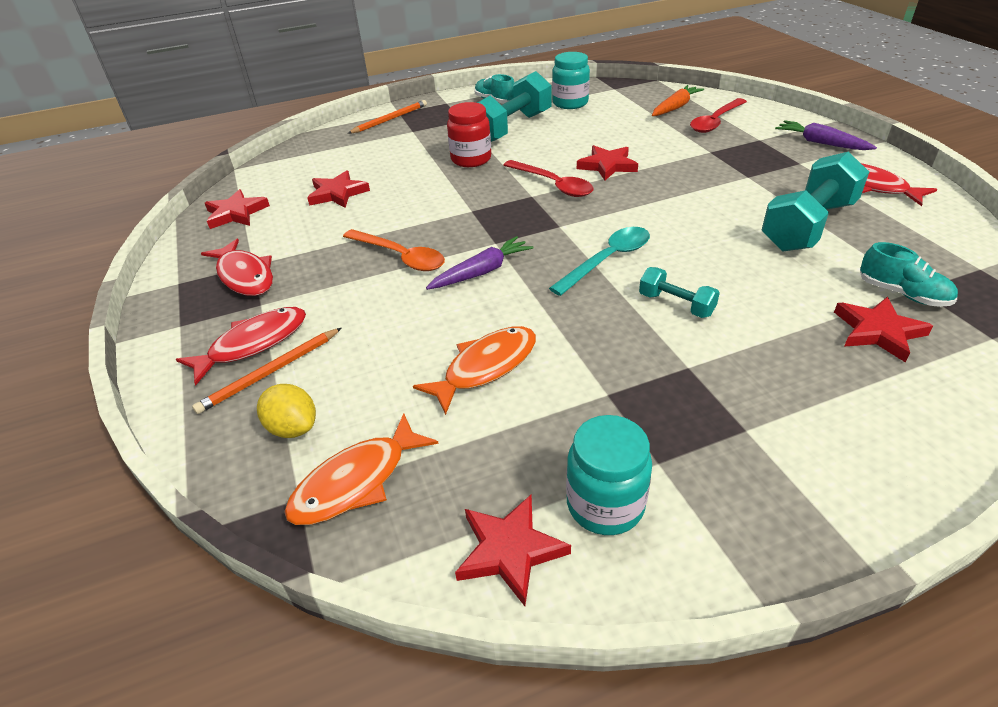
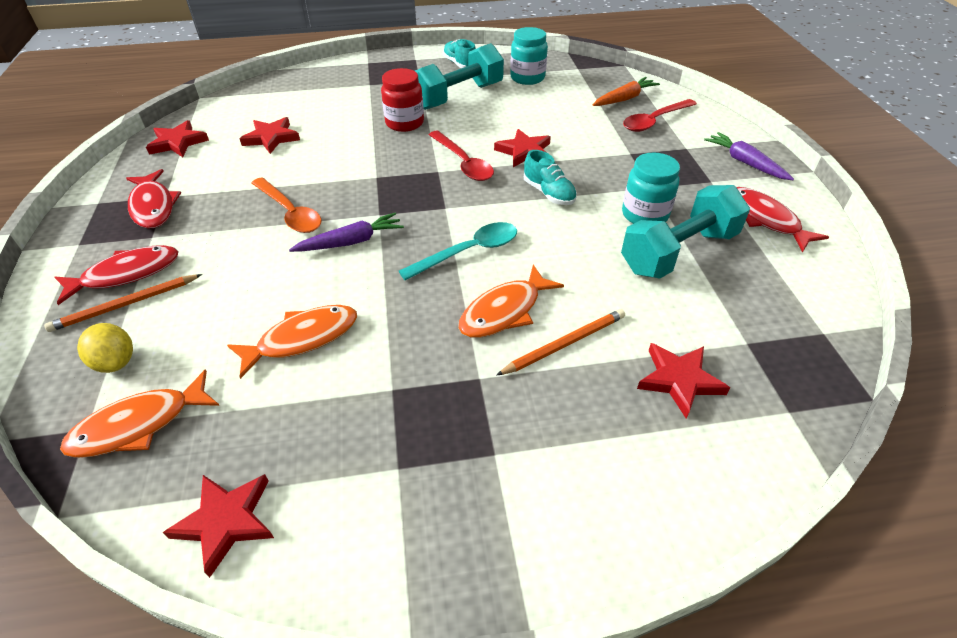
camera: 10 degrees right, 5 degrees up
orange pencil [348,100,427,133] -> orange pencil moved to [496,309,625,376]
turquoise jar [566,415,652,535] -> turquoise jar moved to [622,152,680,224]
turquoise dumbbell [639,267,720,318] -> orange fish [458,265,564,338]
turquoise shoe [860,242,958,307] -> turquoise shoe moved to [524,150,577,205]

